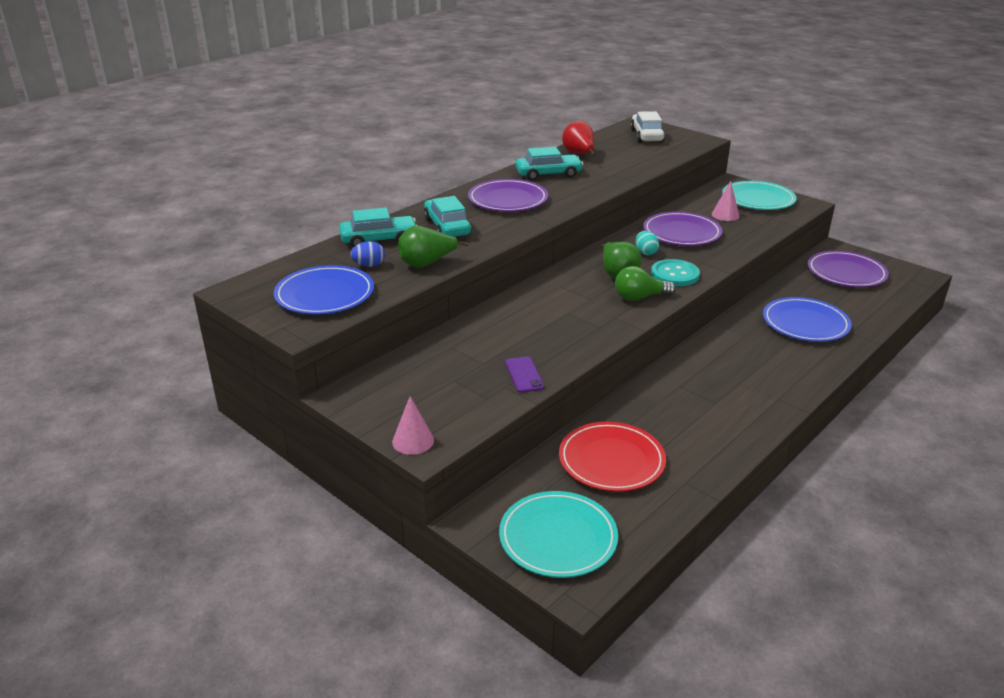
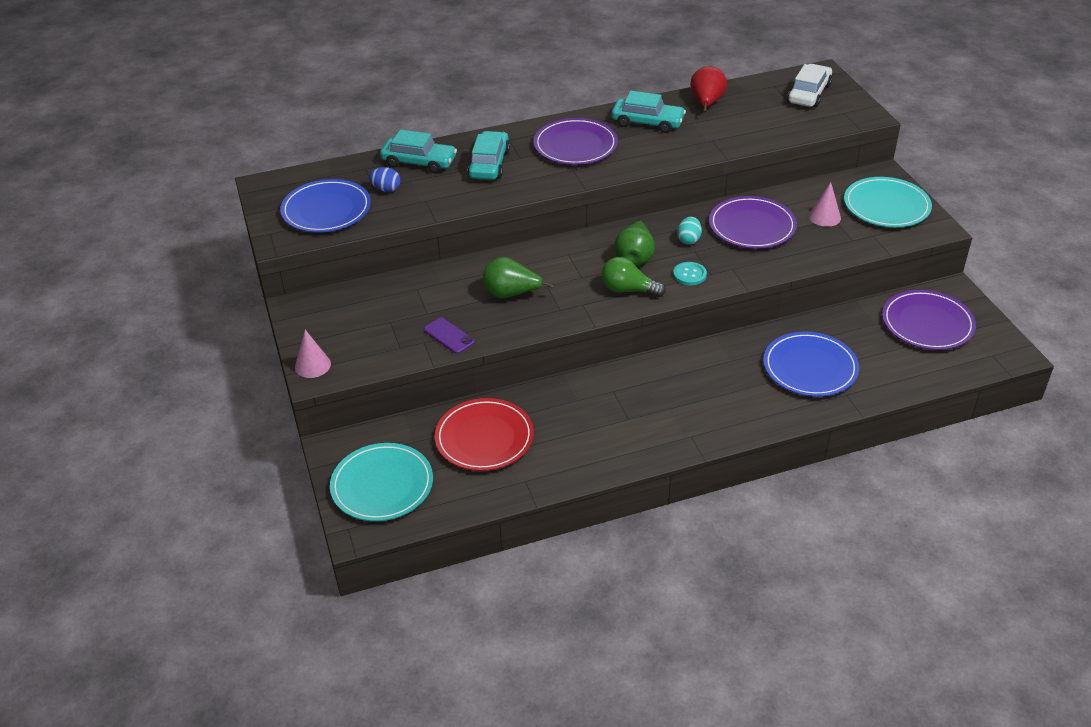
camera: 30 degrees right, 10 degrees up
green pear [398,226,468,268] -> green pear moved to [483,257,554,299]
purple phone [505,356,544,393] -> purple phone turned 60 degrees counterclockwise [424,317,475,354]
turquoise button [651,259,700,286] -> turquoise button [673,262,707,285], size x0.65

